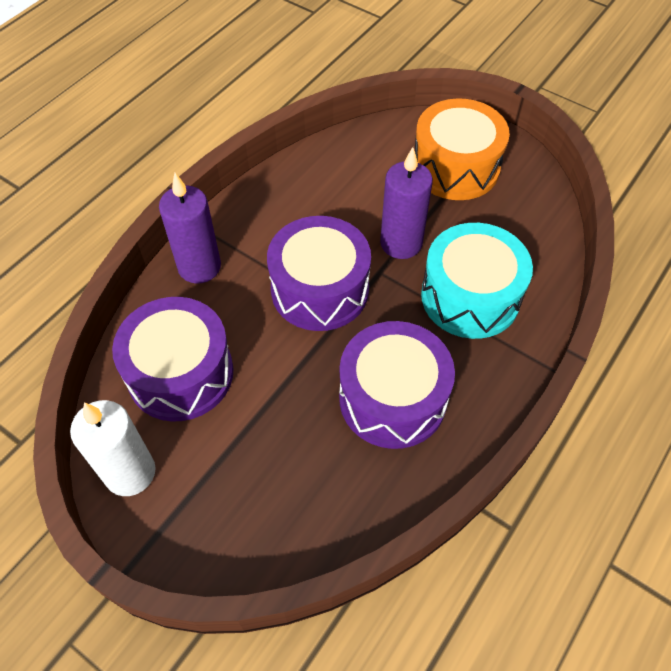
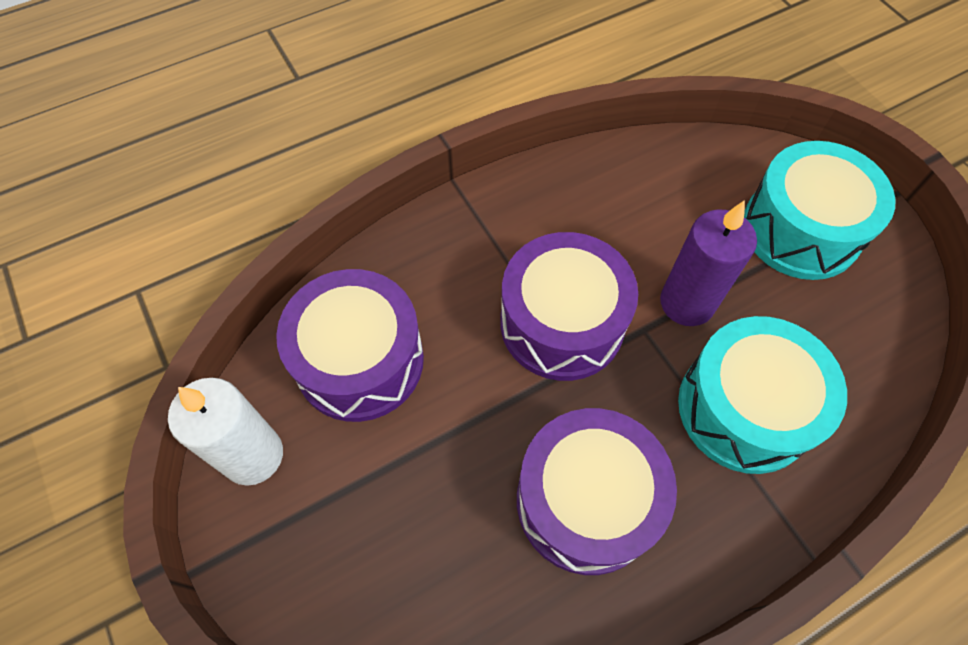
camera: 25 degrees right, 5 degrees up
purple candle [159,173,221,284] -> none
orange drum [415,98,510,200] -> turquoise drum [744,141,896,280]

